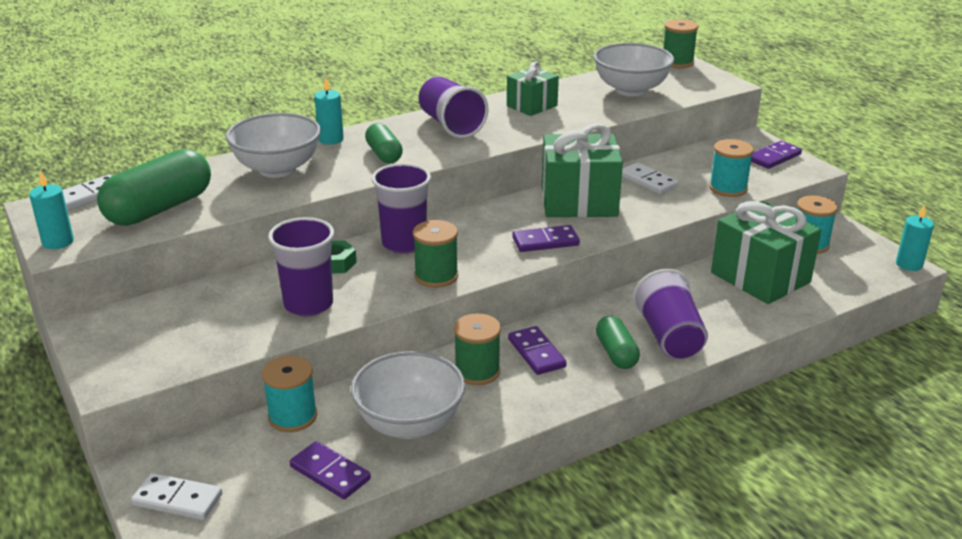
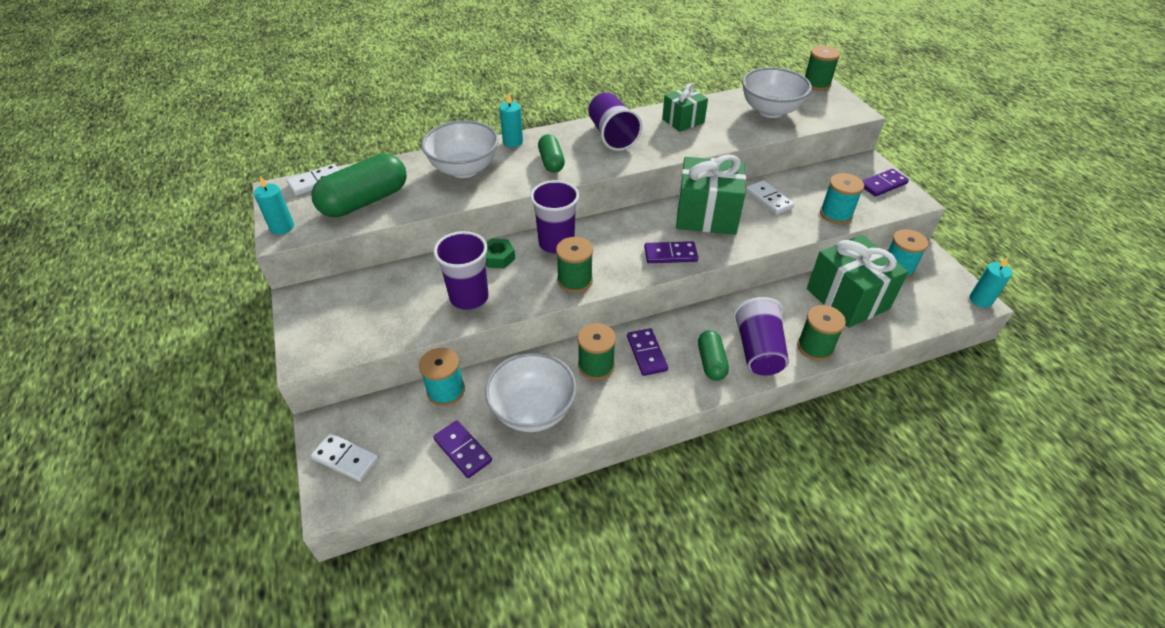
camera: 10 degrees right, 15 degrees up
none -> green spool [797,305,846,361]

